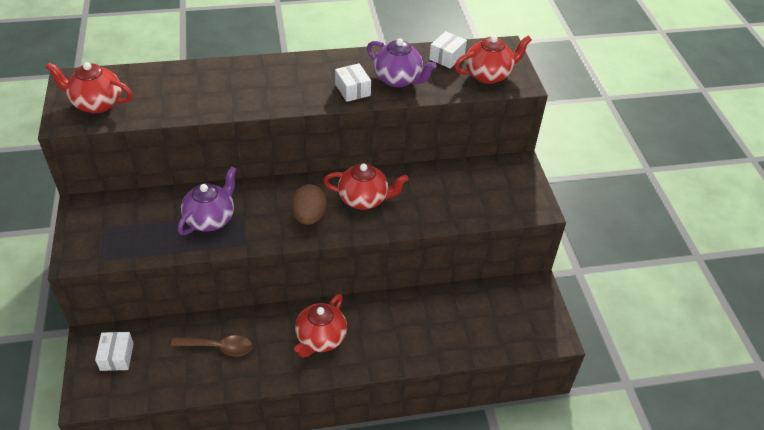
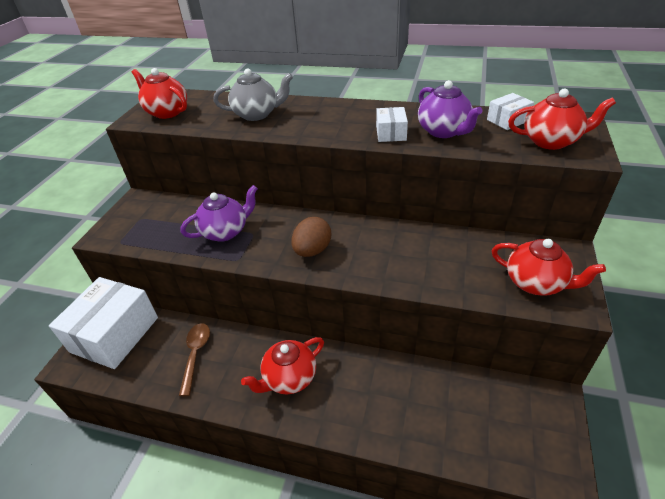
camera: 30 degrees right, 5 degrees down
white box [95,332,134,371] -> white box [49,277,158,369], size x2.24
brown spoon [171,336,252,356] -> brown spoon turned 120 degrees counterclockwise [179,323,210,396]
red teapot [323,163,408,210] -> red teapot moved to [492,239,606,296]
none -> grey teapot [213,69,293,121]

